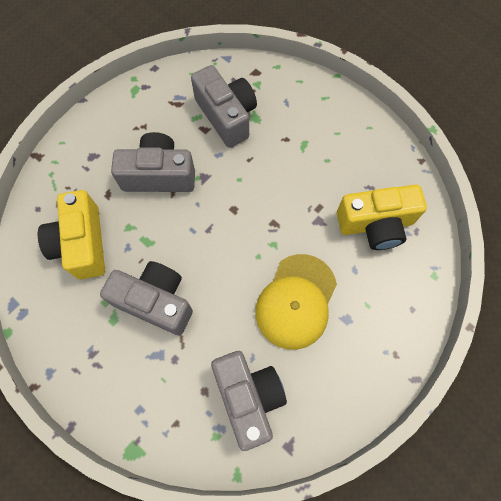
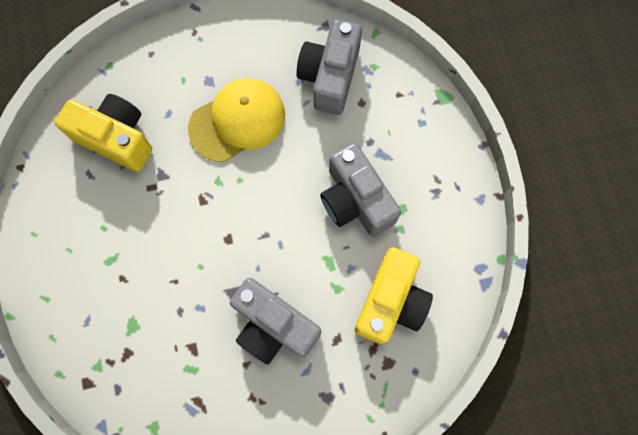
camera: 145 degrees left, 5 degrees up
grey camera [191,65,257,148] -> none

